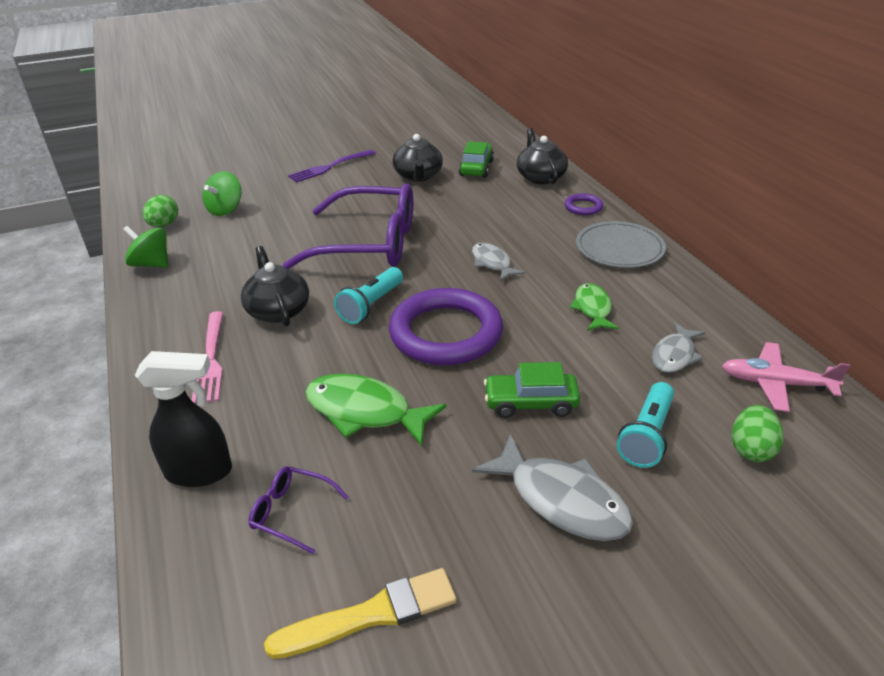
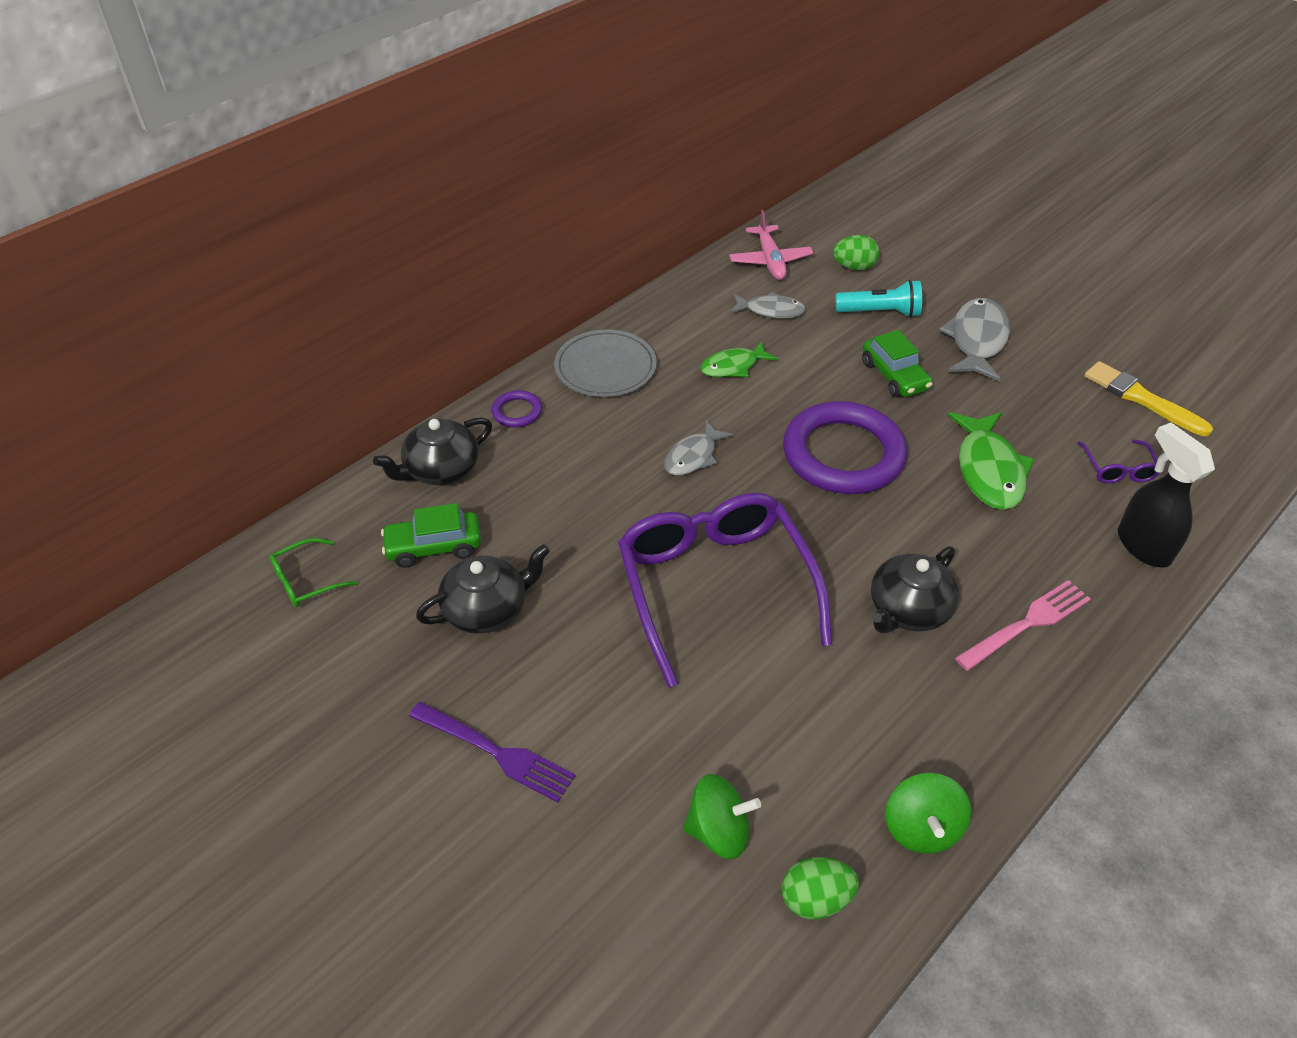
camera: 115 degrees left, 10 degrees up
turquoise flashlight [334,267,403,324] -> none
none -> green glasses [269,538,358,607]

